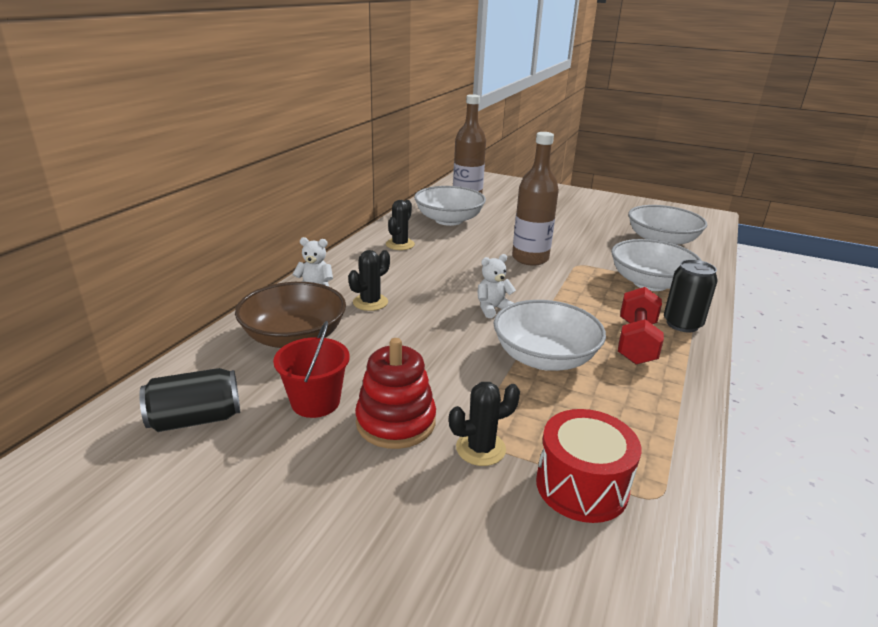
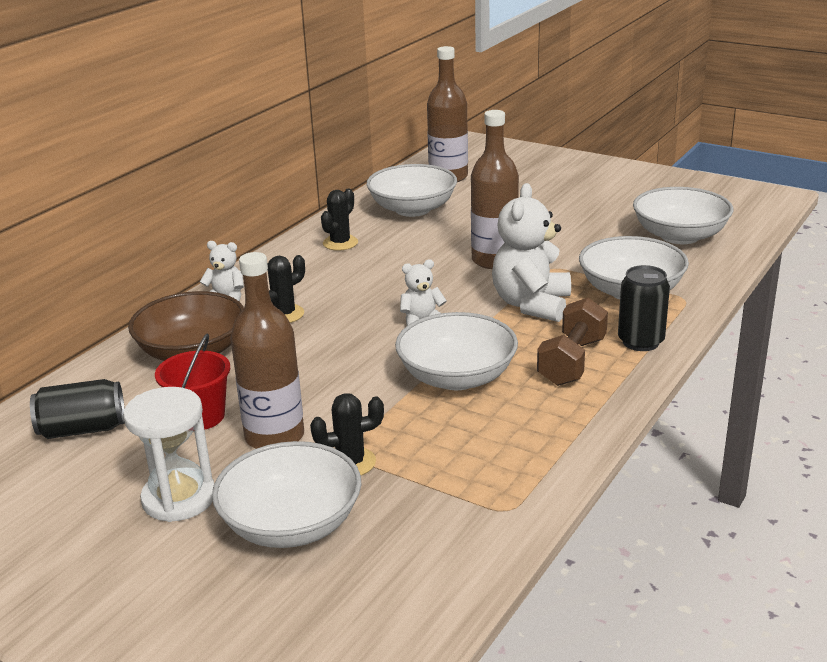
camera: 10 degrees right, 0 degrees up
red stacking toy [355,338,436,449] -> brown bottle [230,252,304,449]
red drum [536,409,641,523] -> none
red dumbbell [618,287,664,365] -> brown dumbbell [537,298,608,386]
none -> white hourglass [123,387,214,522]
none -> white bowl [212,441,361,548]
none -> white teddy bear [492,183,571,322]

